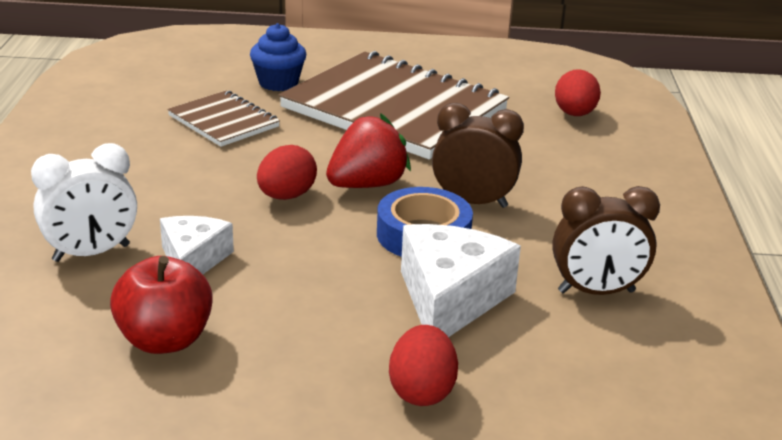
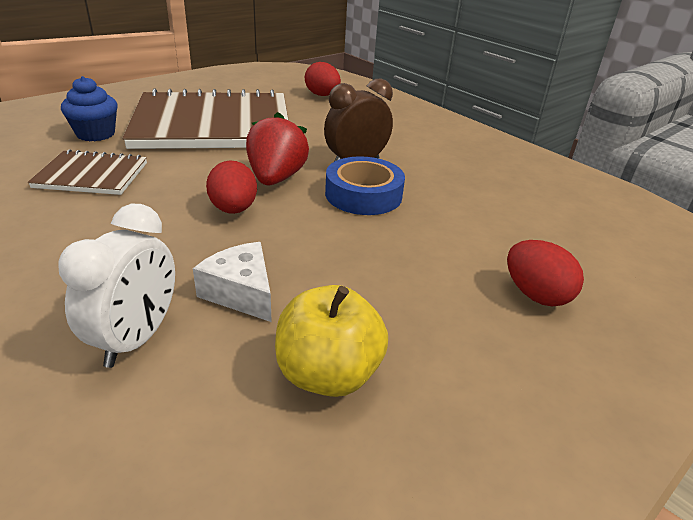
camera: 45 degrees left, 5 degrees up
red apple [110,256,213,354] -> yellow apple [275,285,388,397]
white cheese [401,224,521,337] -> none
brown clock [552,186,660,295] -> none

